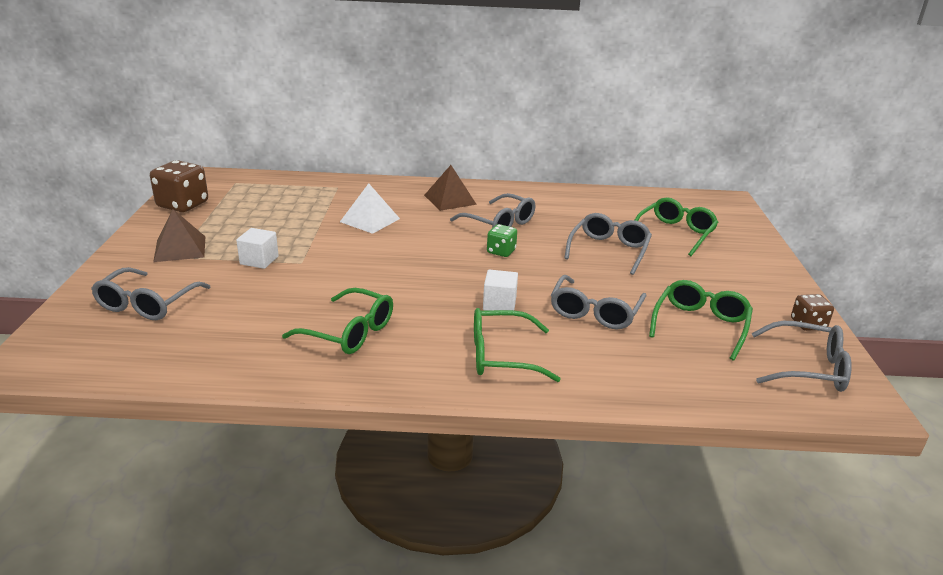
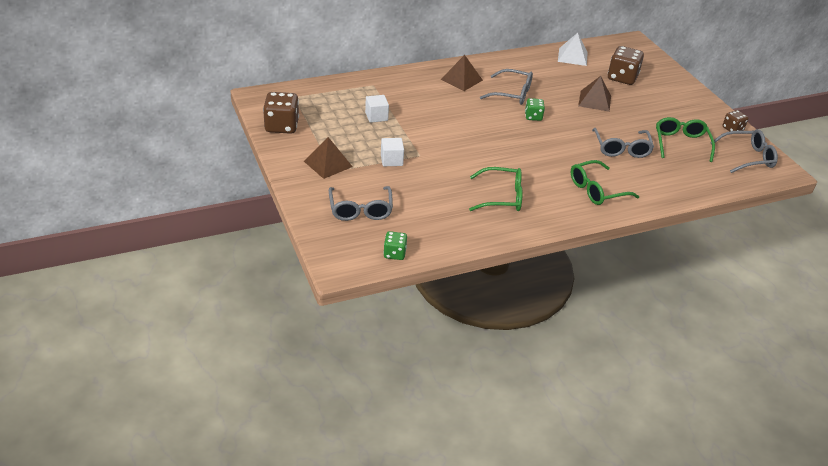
camera: 25 degrees left, 10 degrees up
white pyramid [340,183,400,234] -> white pyramid moved to [558,33,588,66]
white cube [483,270,518,311] -> white cube moved to [365,95,389,123]
grey glasses [564,213,652,275] -> brown pyramid [578,76,611,112]
green glasses [634,197,718,256] -> brown dice [608,46,644,85]
none -> green dice [383,231,407,260]

